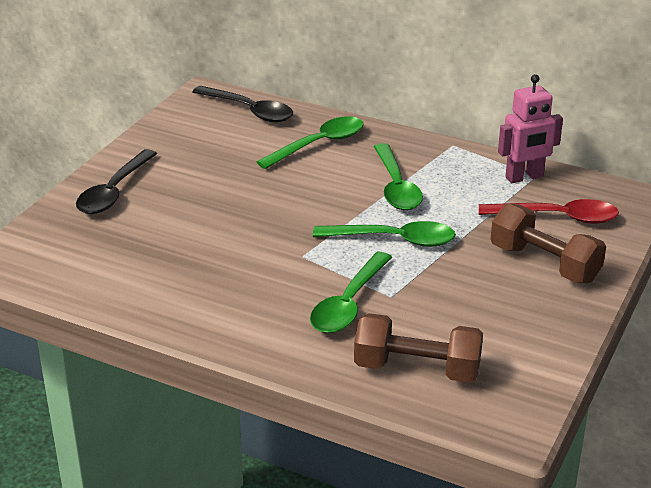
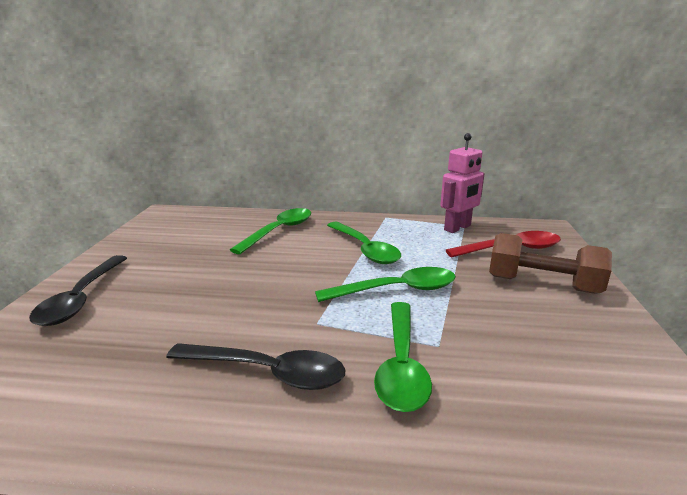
camera: 20 degrees left, 10 degrees down
black spoon [193,86,293,122] -> black spoon moved to [166,343,346,390]
brown dumbbell [354,313,483,383] -> none

